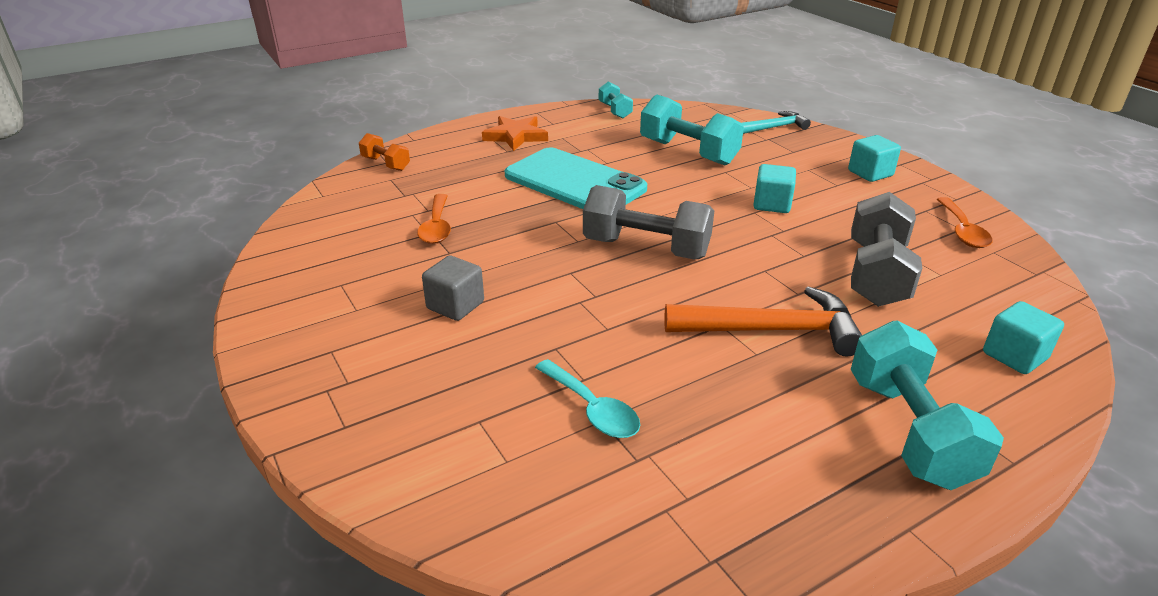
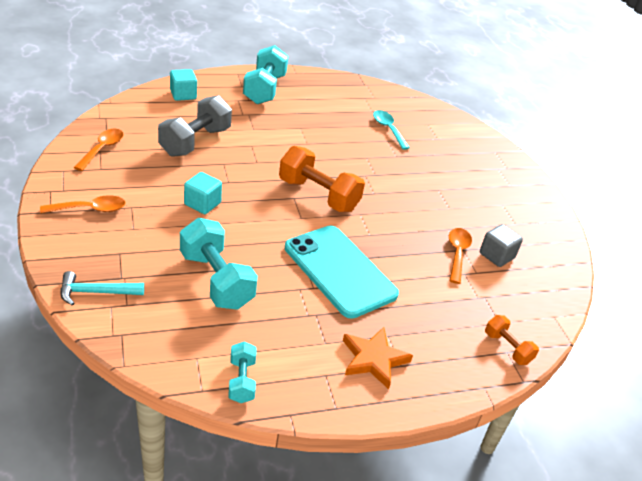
camera: 170 degrees left, 5 degrees up
grey cube [422,256,484,321] -> grey cube moved to [480,224,523,267]
grey dumbbell [583,185,714,259] -> orange dumbbell [279,146,365,212]
orange hammer [664,286,862,357] -> none
turquoise cube [848,135,901,182] -> orange spoon [40,195,126,213]

